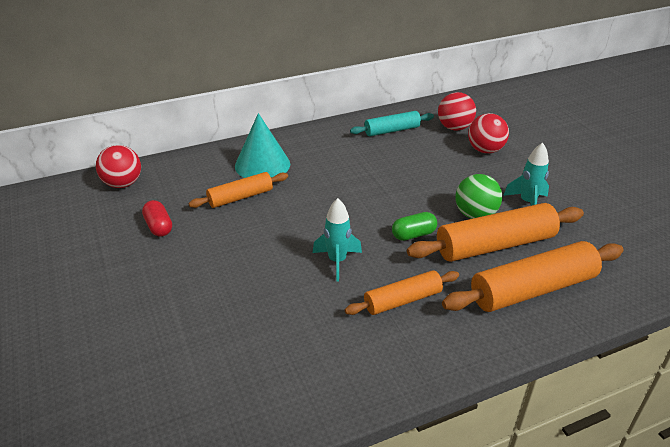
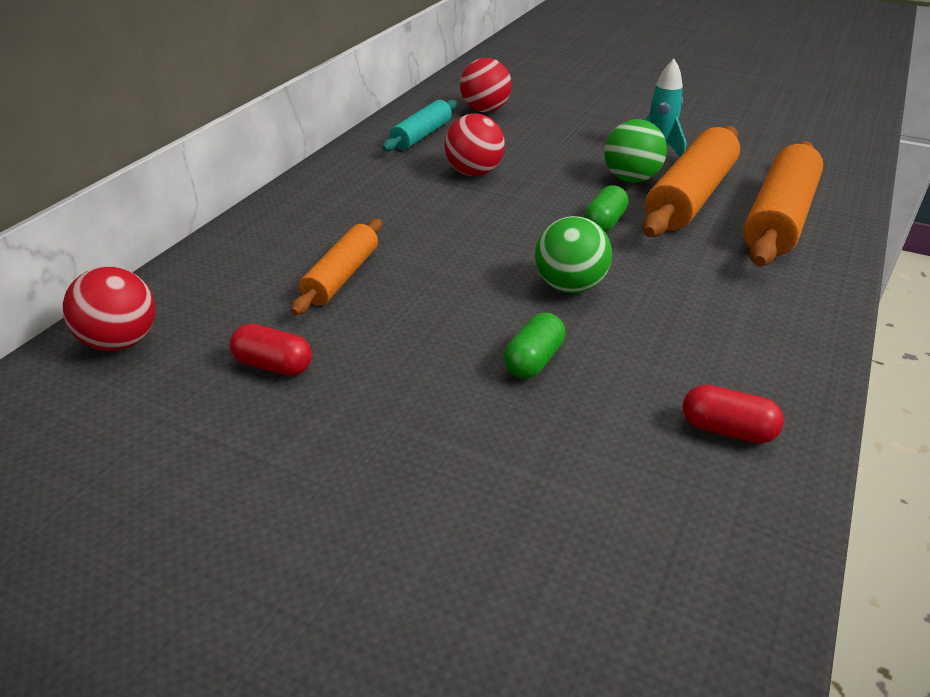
camera: 40 degrees left, 0 degrees up
turquoise cone [235,113,290,178] -> none
turquoise rocket [313,198,362,281] -> green ball [535,216,612,293]
orange rolling pin [345,270,459,315] -> none
red ball [468,113,509,153] -> red ball moved to [444,114,505,176]
none -> green capsule [503,313,565,379]
none -> red capsule [682,385,784,444]

